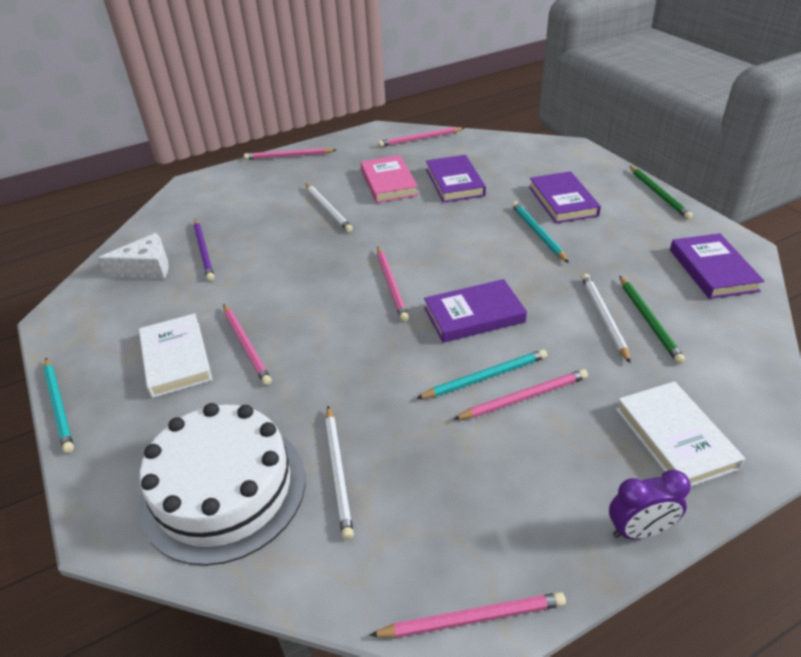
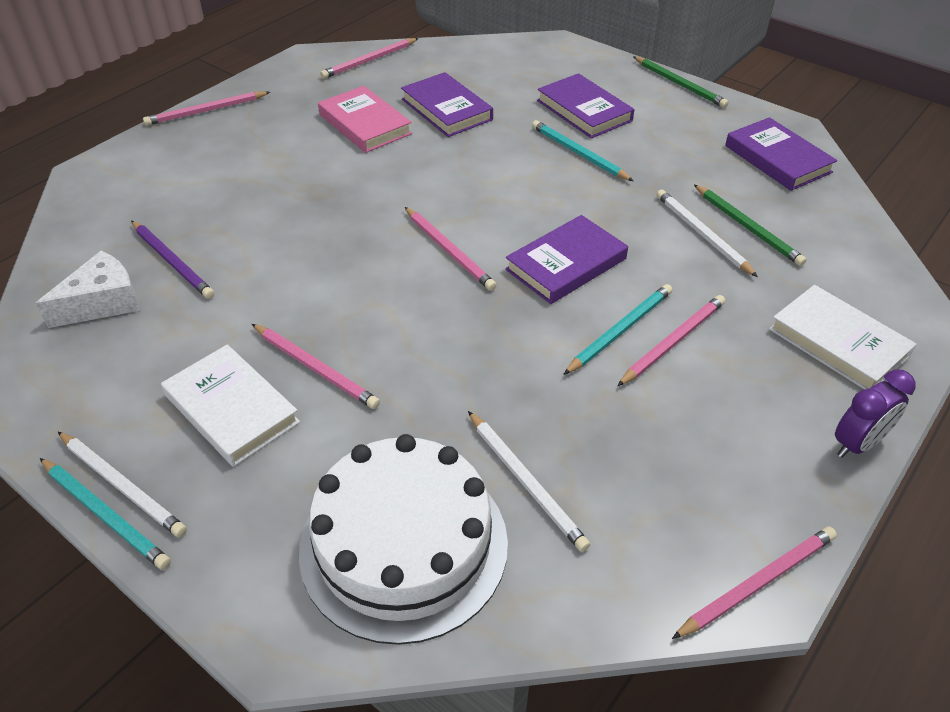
camera: 25 degrees left, 5 degrees up
white pencil [305,183,353,232] -> white pencil moved to [58,432,187,537]

